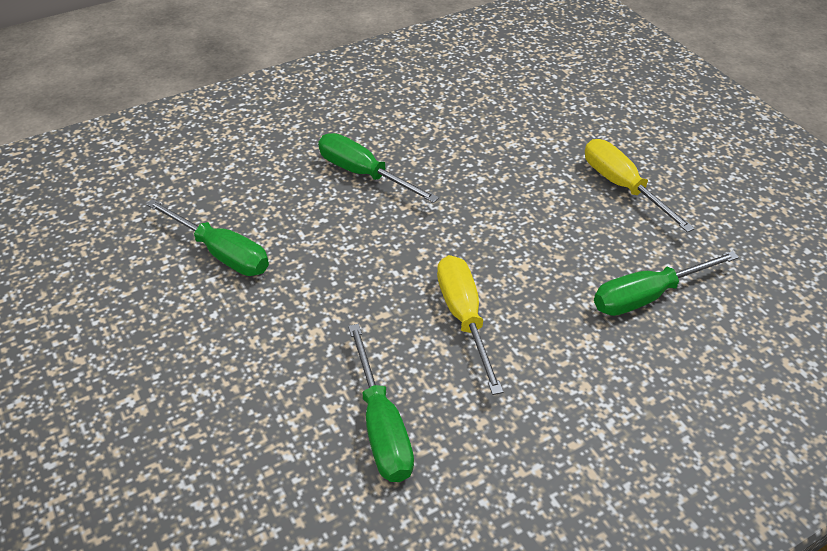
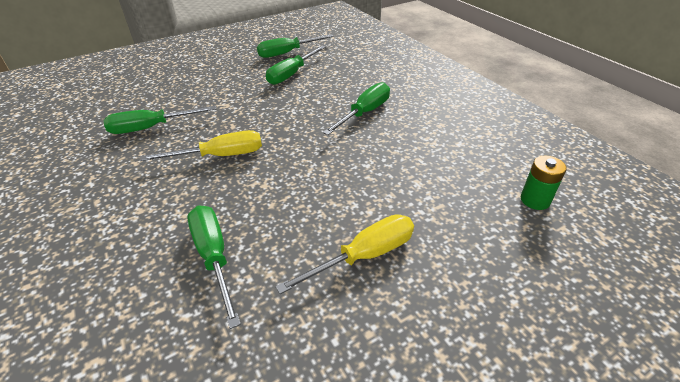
camera: 90 degrees right, 5 degrees down
none -> green screwdriver [257,34,334,58]
none -> green battery [521,156,567,210]

